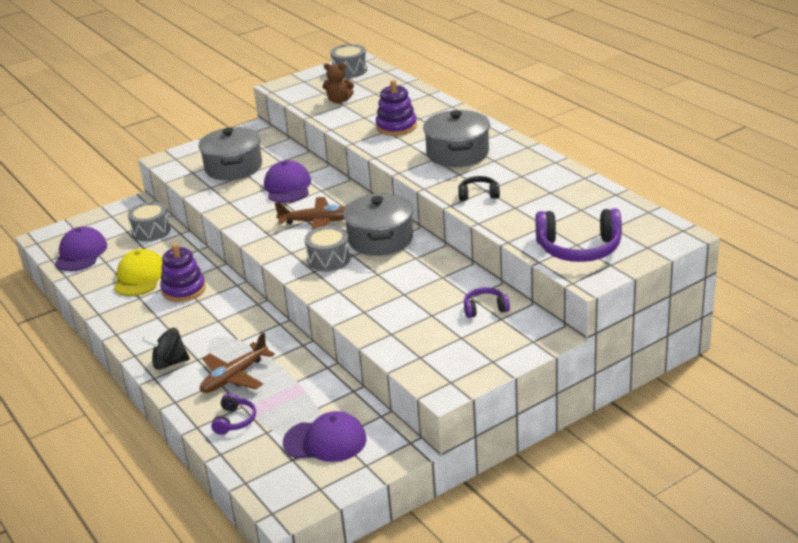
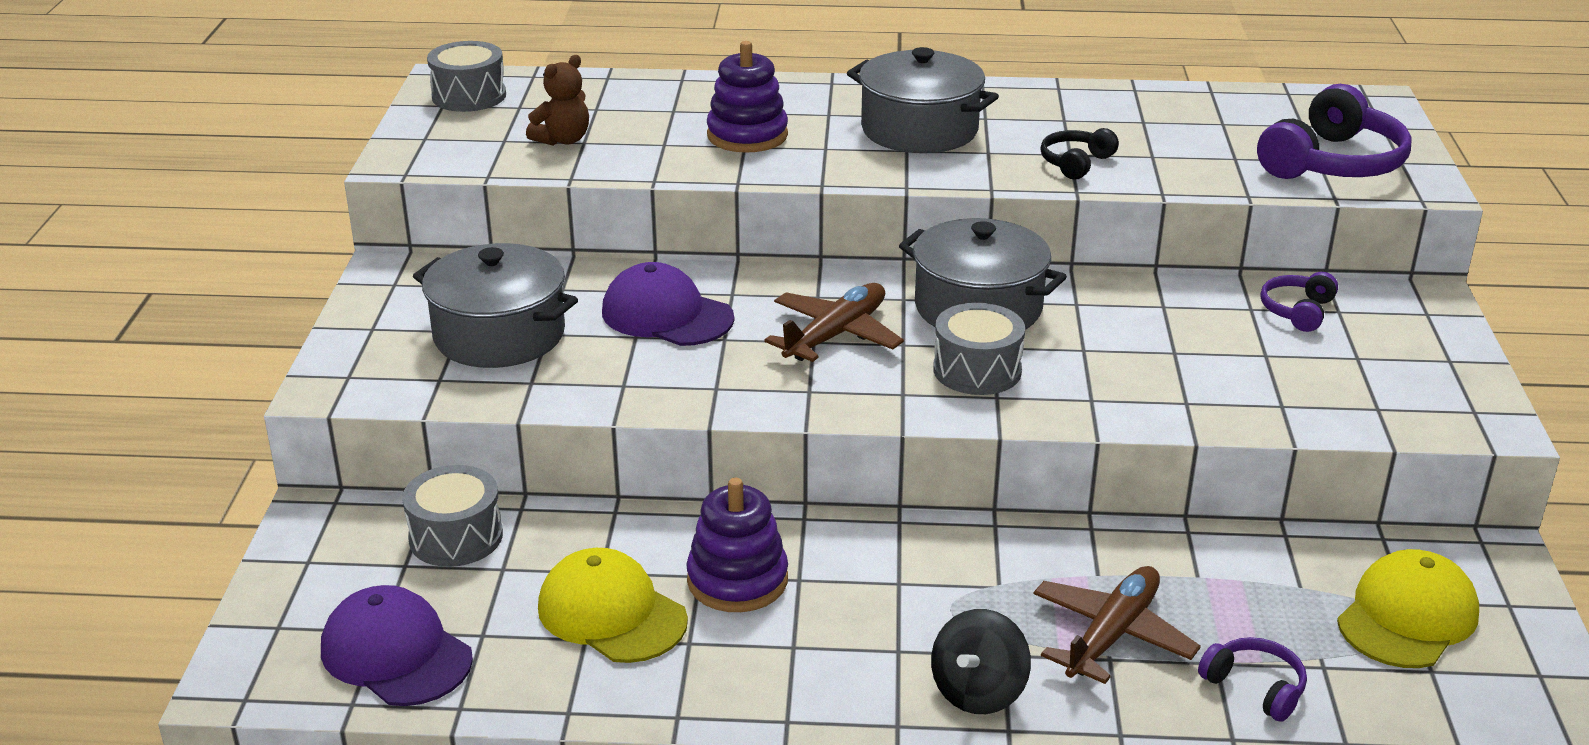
camera: 55 degrees left, 0 degrees up
brown plane [200,333,275,393] -> brown plane turned 135 degrees counterclockwise [1033,566,1201,684]
purple cap [283,411,367,462] -> yellow cap [1337,549,1479,668]

